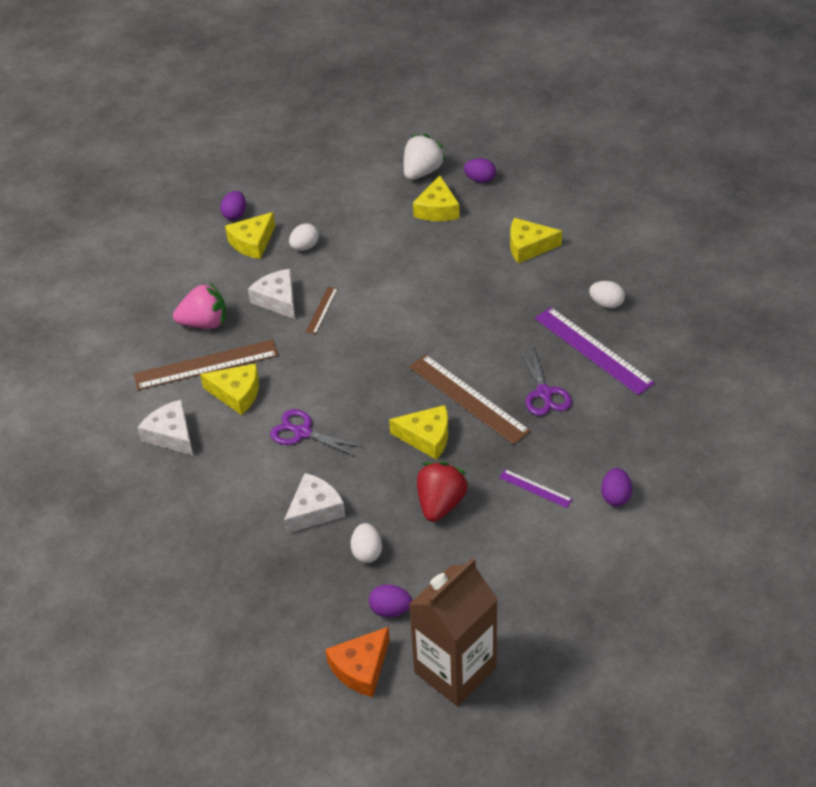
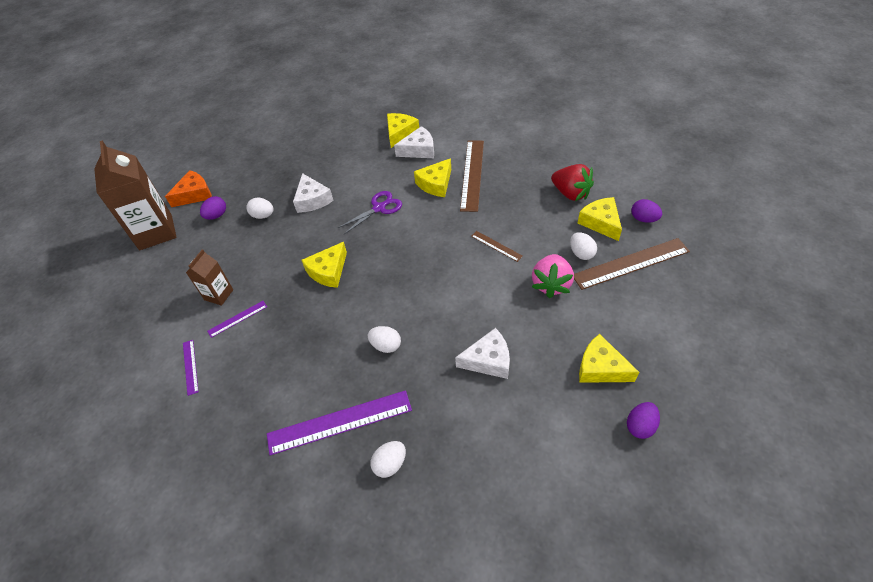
camera: 115 degrees right, 5 degrees up
pink strawberry [173,282,226,329] -> pink strawberry moved to [532,254,574,298]
white cheese [248,269,295,319] -> white cheese moved to [455,328,510,379]
orange cheese [325,627,390,697] -> orange cheese turned 75 degrees clockwise [165,170,212,207]
white strawberry [404,134,446,180] -> none
brown ruler [409,354,531,445] -> brown ruler moved to [574,238,690,290]
red strawberry [417,462,469,522] -> red strawberry moved to [551,164,594,201]
yellow cheese [510,218,562,263] -> yellow cheese moved to [387,113,419,148]
purple scissors [519,348,572,416] -> none
purple egg [601,468,632,506] -> purple ruler [183,340,199,396]
none -> brown carton [186,249,233,306]
none -> white egg [368,326,401,353]

